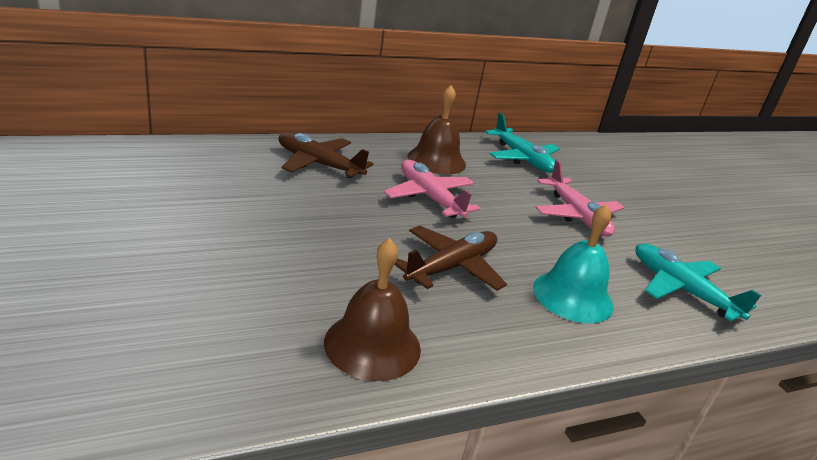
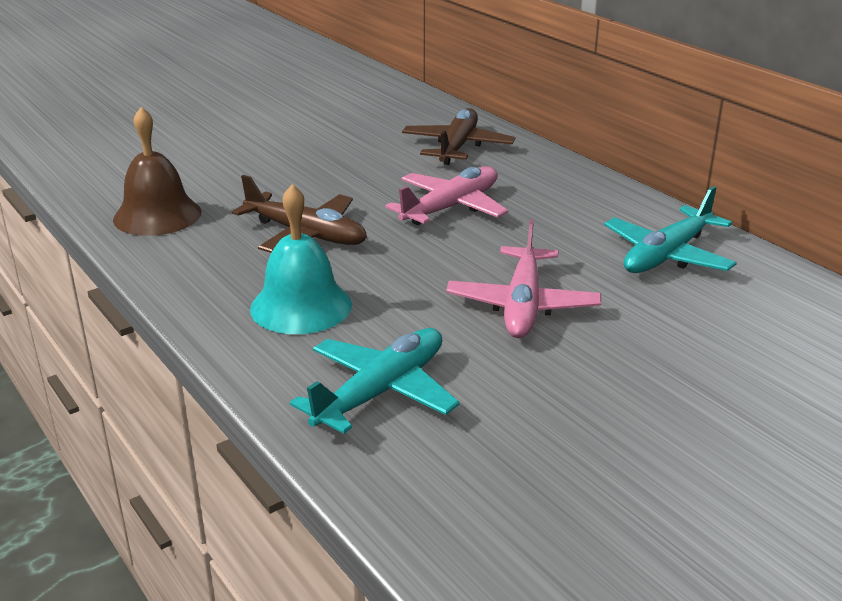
camera: 80 degrees right, 0 degrees up
brown bell [407,85,466,174] -> none
pink plane [535,160,624,237] -> pink plane turned 45 degrees counterclockwise [446,219,601,338]

